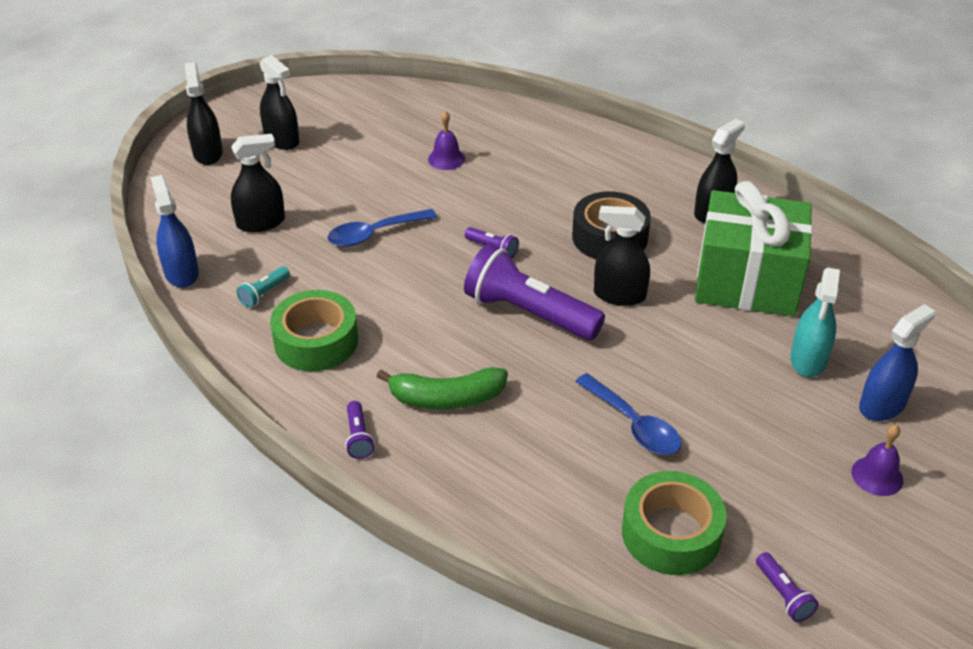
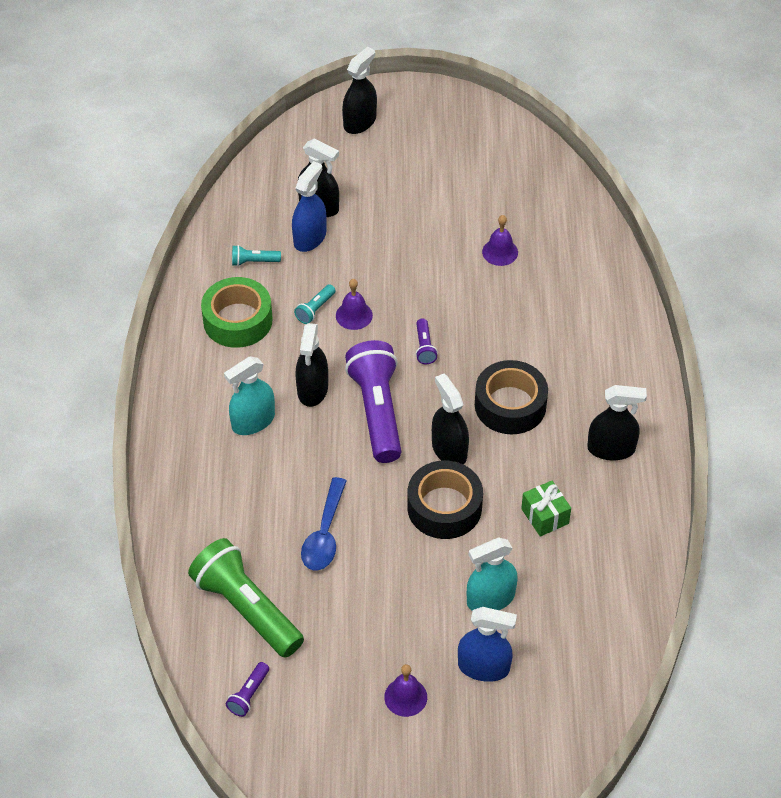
camera: 50 degrees right, 10 degrees up
blue spray bottle [150,175,199,288] -> blue spray bottle moved to [292,161,327,252]
black spray bottle [260,55,299,150] -> black spray bottle moved to [295,323,328,407]
blue spoon [327,209,437,247] -> none
purple flashlight [345,401,375,459] -> none
green banana [377,367,508,409] -> turquoise spray bottle [224,356,275,435]
green tape [622,471,727,575] -> green flashlight [188,538,304,658]
green gift [695,181,812,317] -> green gift [521,480,571,537], size x0.41
none -> turquoise flashlight [294,284,336,324]
none -> purple bell [336,279,373,330]
none -> black tape [407,460,483,539]

